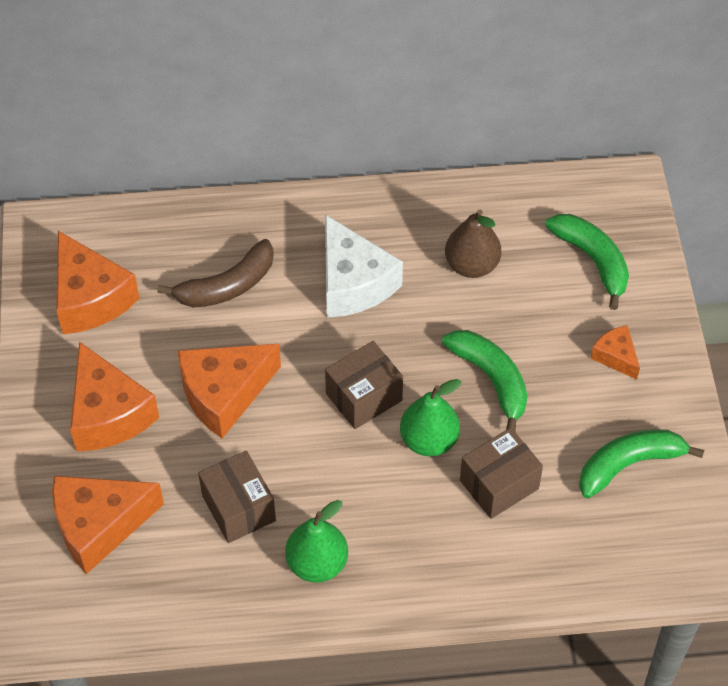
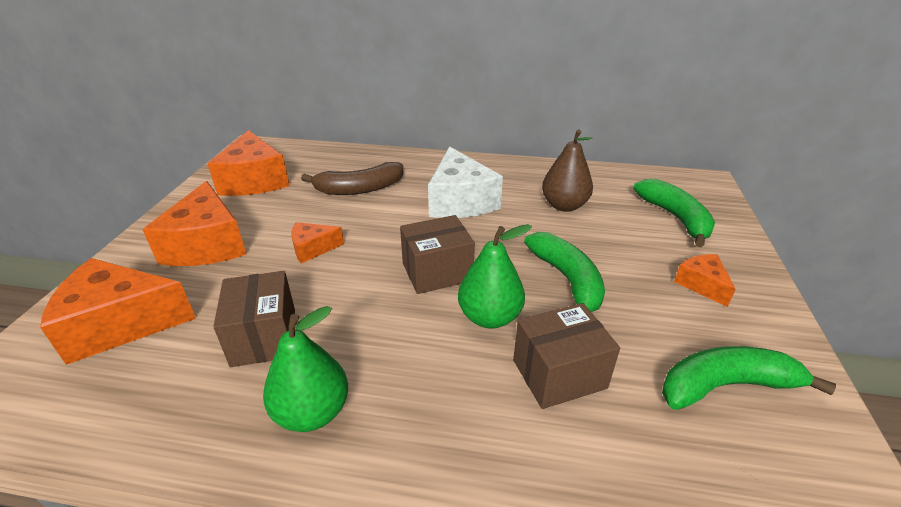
camera: 15 degrees right, 20 degrees down
orange cheese [178,344,281,438] -> orange cheese [291,222,344,264], size x0.51

